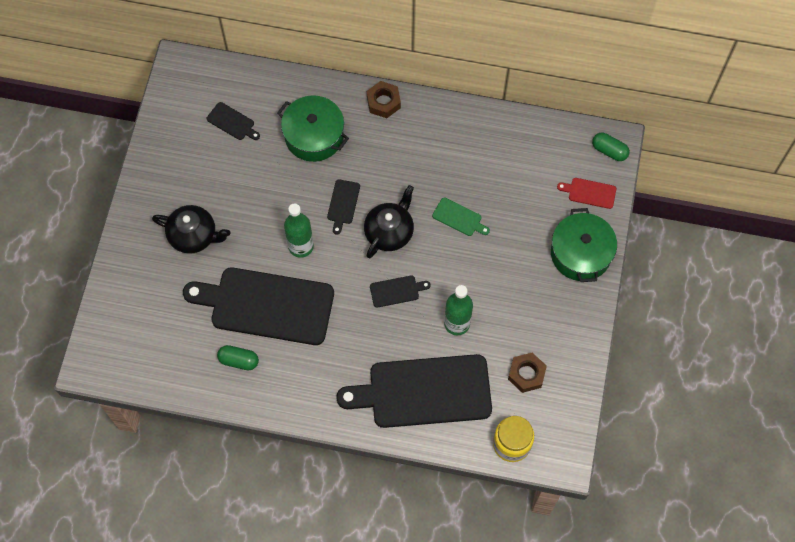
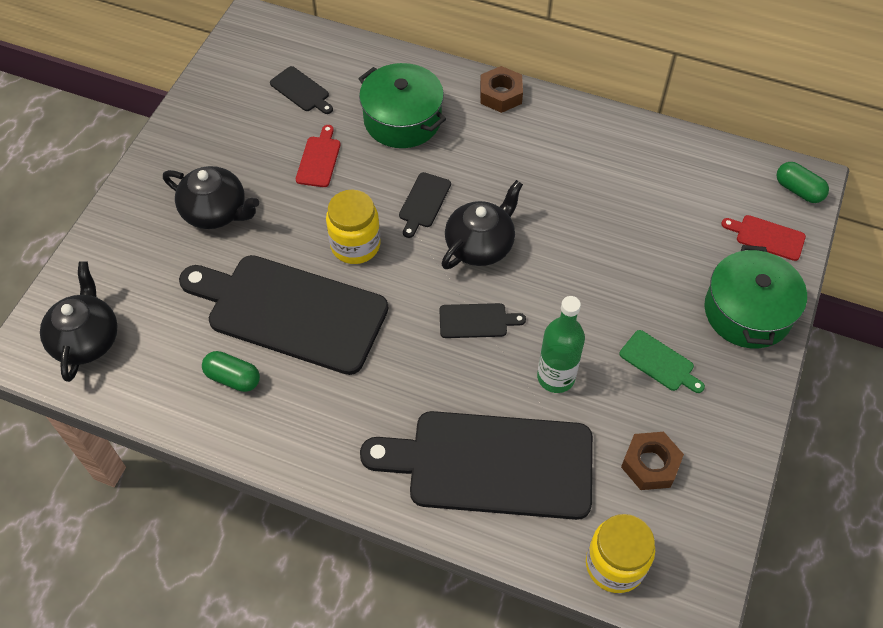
camera: 10 degrees right, 10 degrees down
green bottle [284,204,314,258] -> yellow jar [326,190,381,264]
green cutting board [432,197,490,236] -> green cutting board moved to [620,330,705,393]
none -> black teapot [40,262,118,382]
none -> red cutting board [296,125,341,187]

